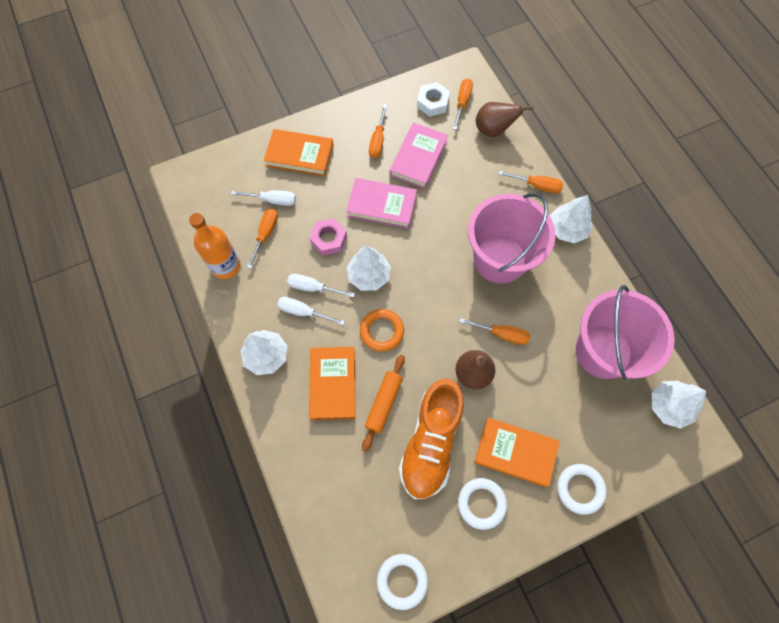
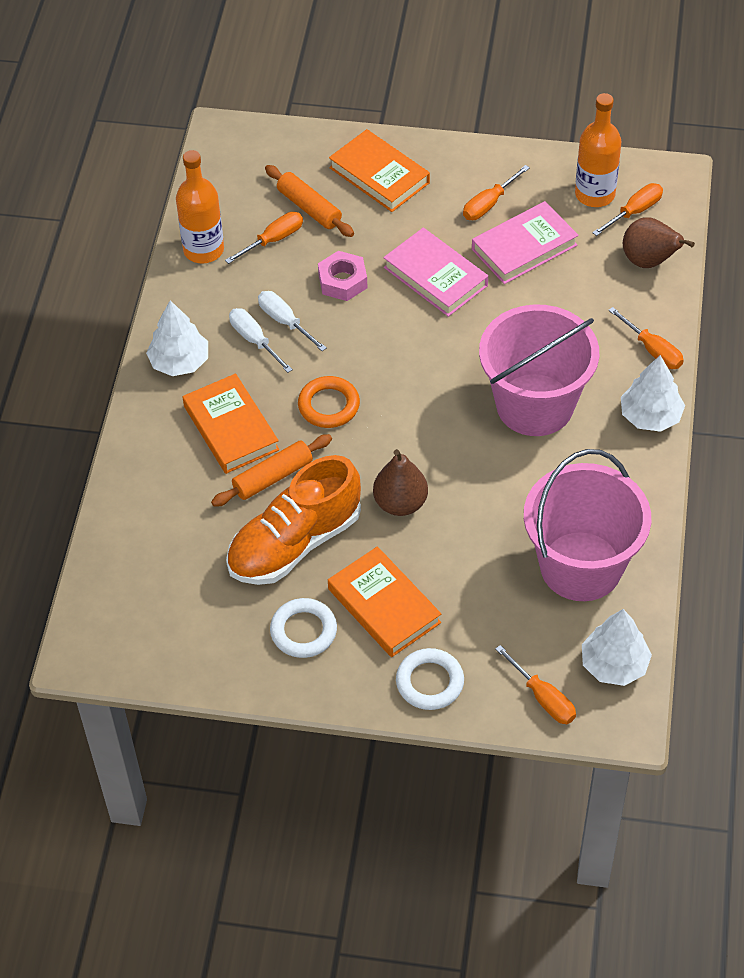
camera: 35 degrees right, 15 degrees down
white screwdriver [231,190,296,206] -> orange rolling pin [265,165,354,237]
orange book [309,347,356,420] -> orange book turned 60 degrees counterclockwise [182,374,279,474]
white tree [347,246,391,291] -> none
white ring [377,554,428,610] -> none
white nut [417,82,450,117] -> orange bottle [575,93,621,207]
orange screwdriver [459,318,530,345] -> orange screwdriver moved to [495,645,576,724]

